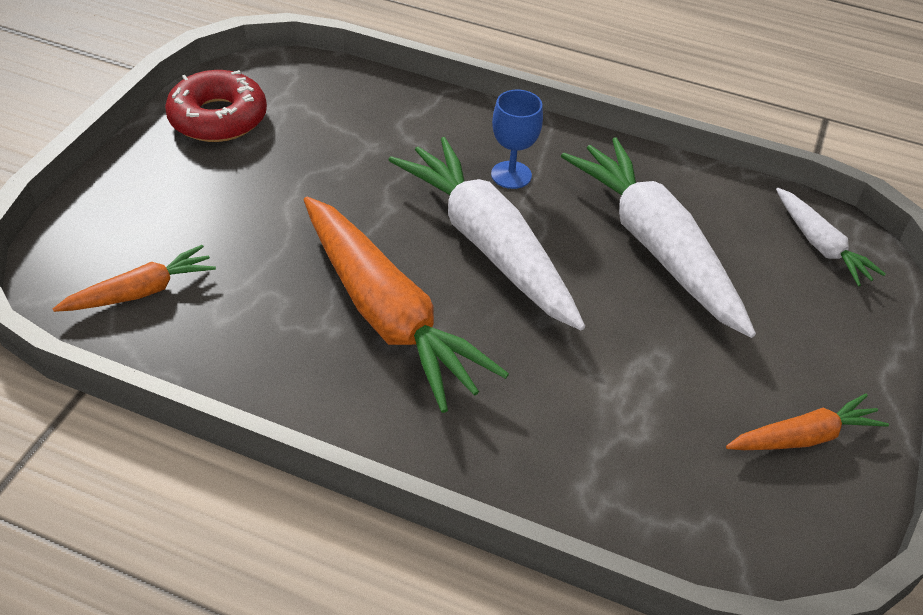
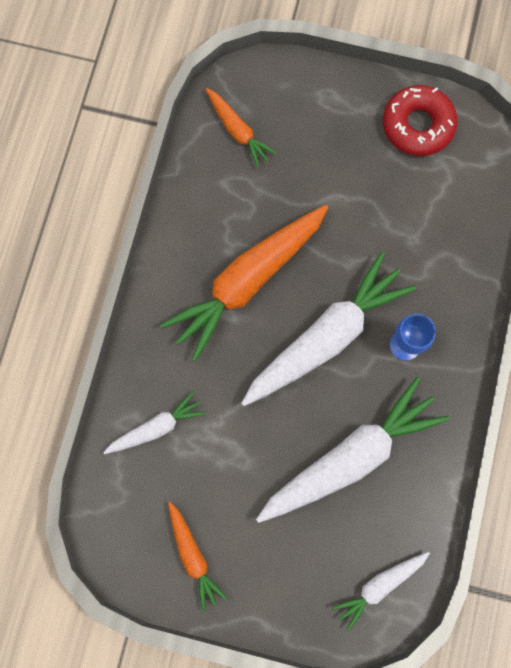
camera: 85 degrees right, 30 degrees up
none -> white carrot [103,391,206,454]

